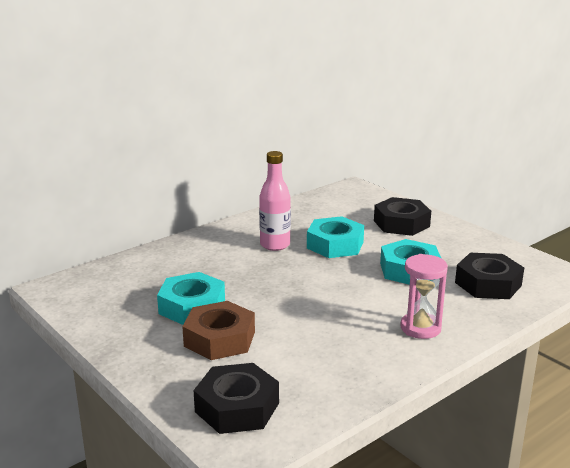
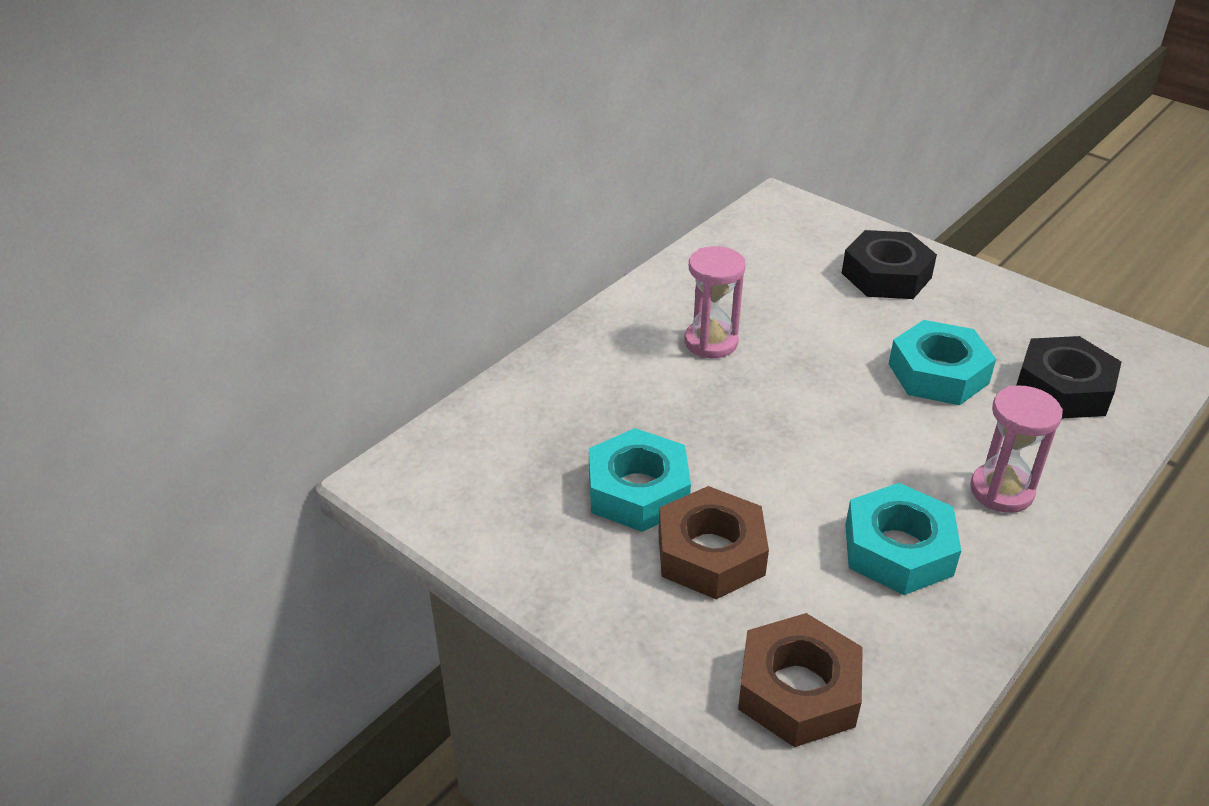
camera: 10 degrees left, 15 degrees up
black nut [194,363,279,434] -> brown nut [738,613,863,747]
pink bottle [259,151,291,251] -> pink hourglass [684,246,746,358]
turquoise nut [307,216,364,258] -> turquoise nut moved to [845,483,961,595]

